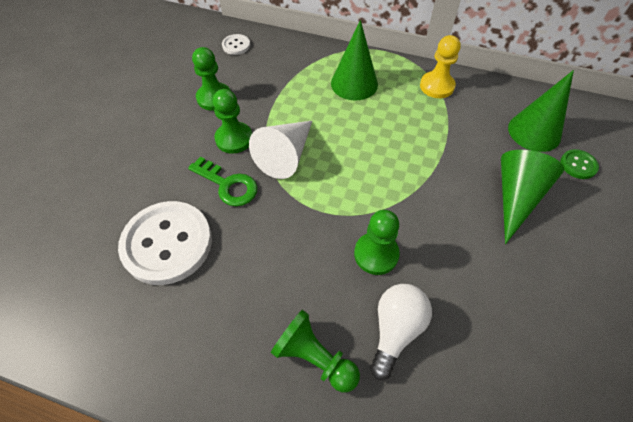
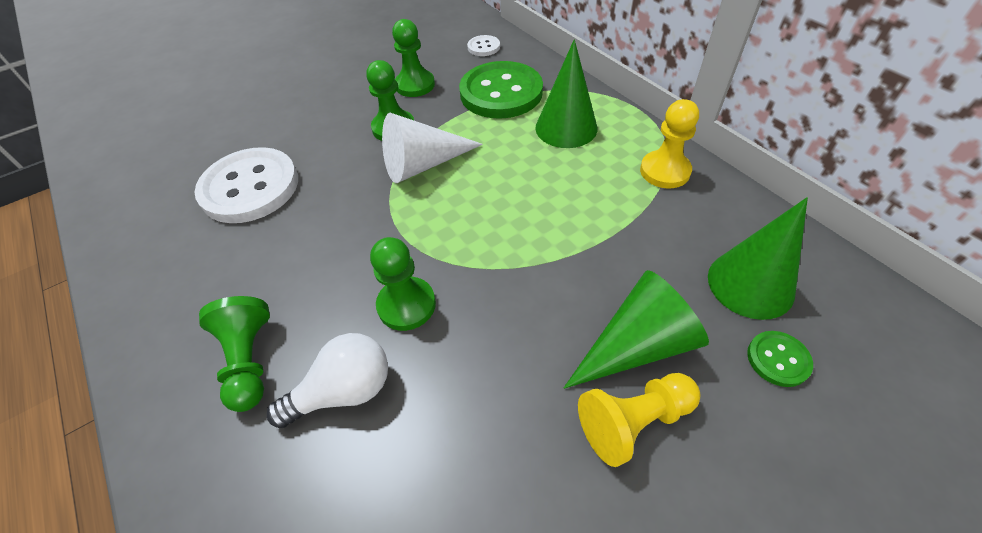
camera: 40 degrees right, 5 degrees down
green key [188,156,258,206] -> none
none -> green button [459,61,543,119]
none -> yellow pawn [578,373,701,467]

